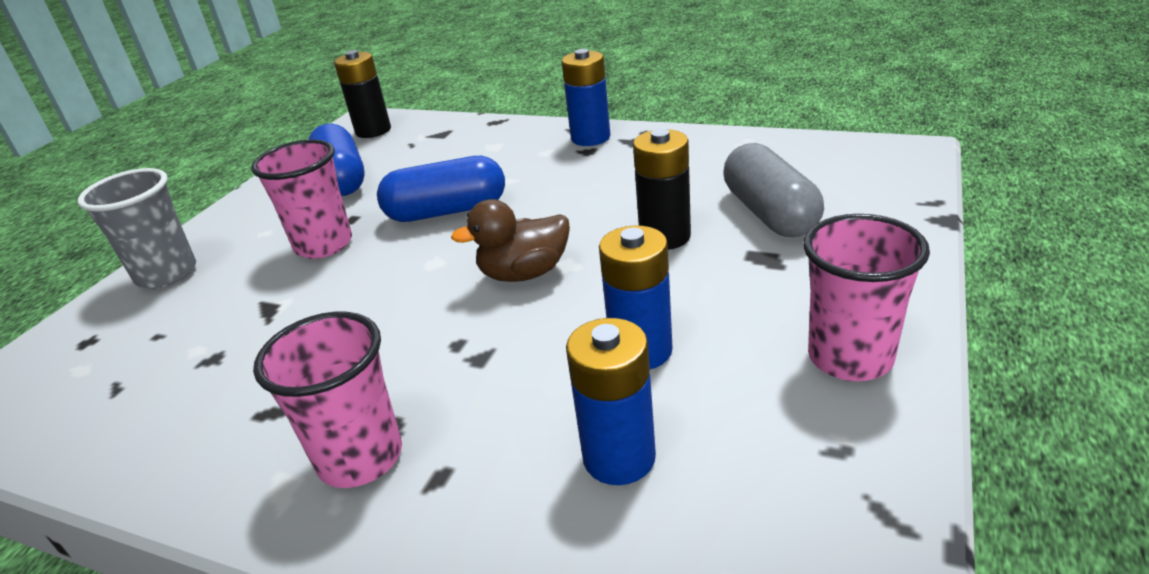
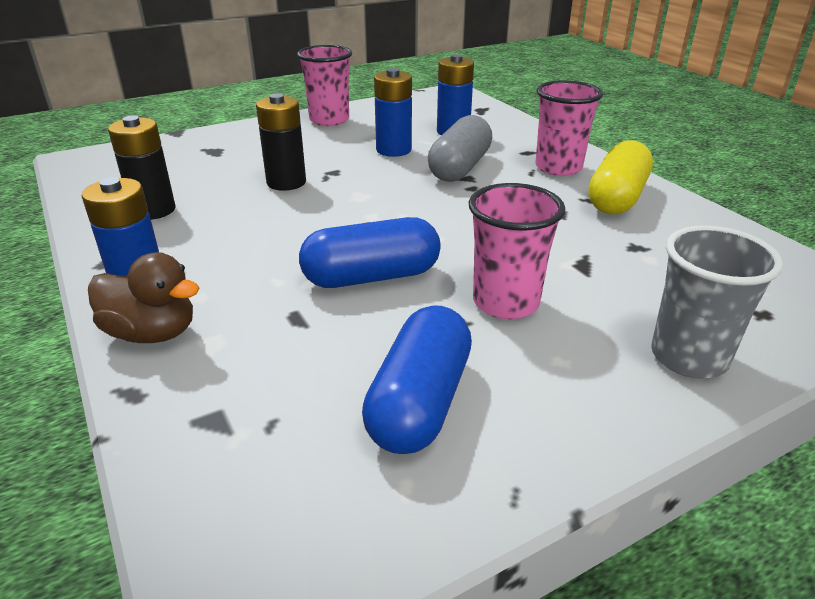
camera: 145 degrees left, 0 degrees up
black battery [334,50,391,138] -> black battery moved to [108,116,176,220]
blue capsule [377,156,505,222] -> blue capsule turned 45 degrees counterclockwise [299,217,441,288]
brown duck [451,199,570,282] -> brown duck moved to [88,252,200,343]
grey capsule [723,143,824,237] -> grey capsule moved to [428,115,492,182]
none -> yellow capsule [589,140,653,215]

